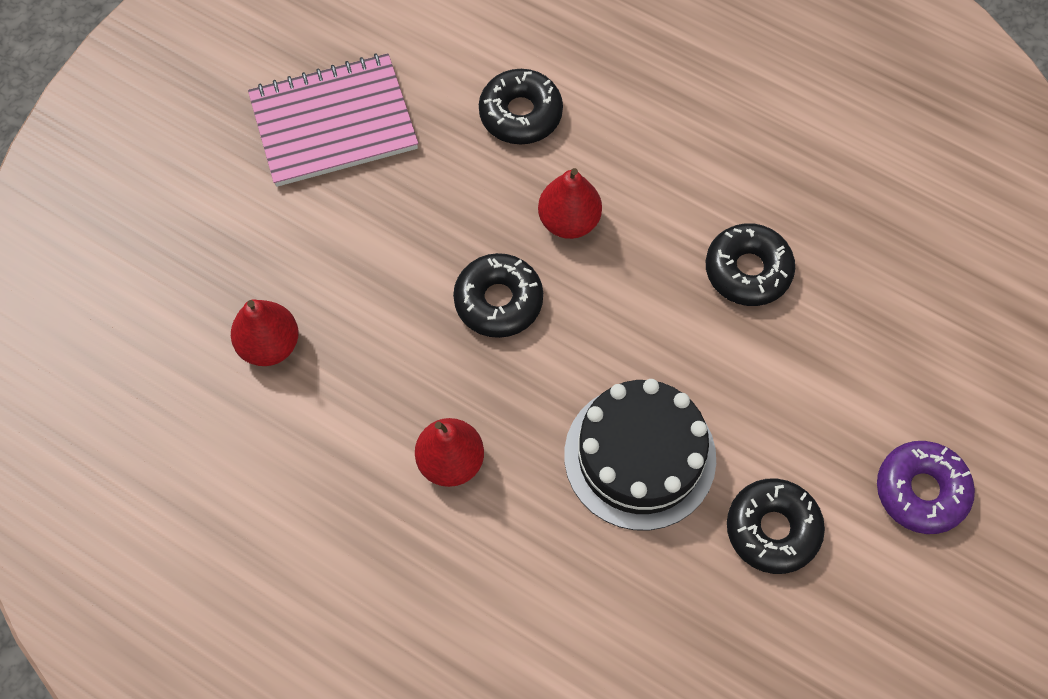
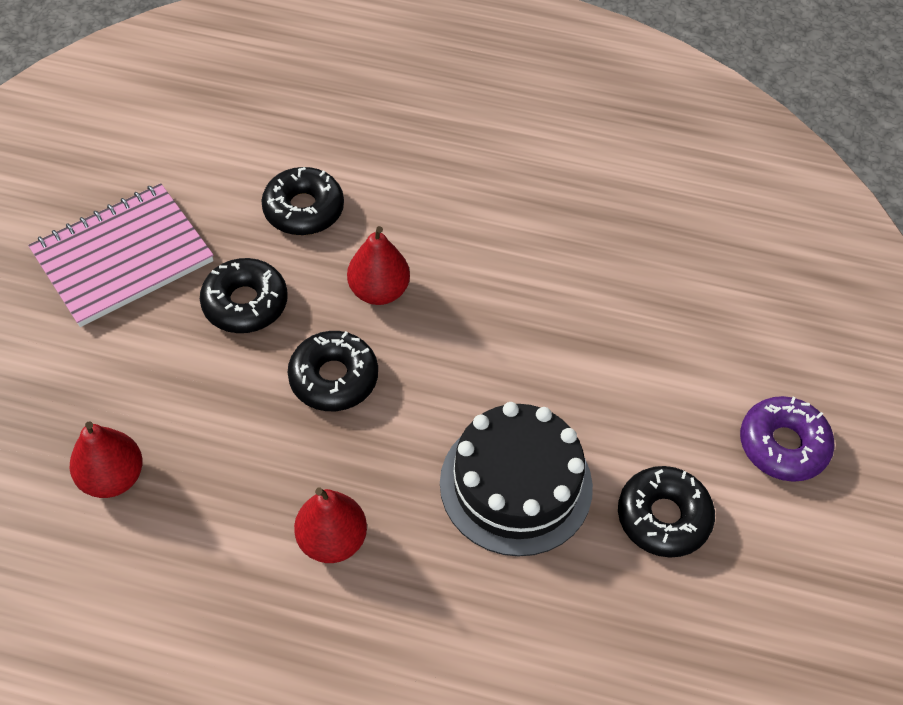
camera: 20 degrees left, 10 degrees down
black donut [706,223,795,306] -> black donut moved to [200,258,288,333]

